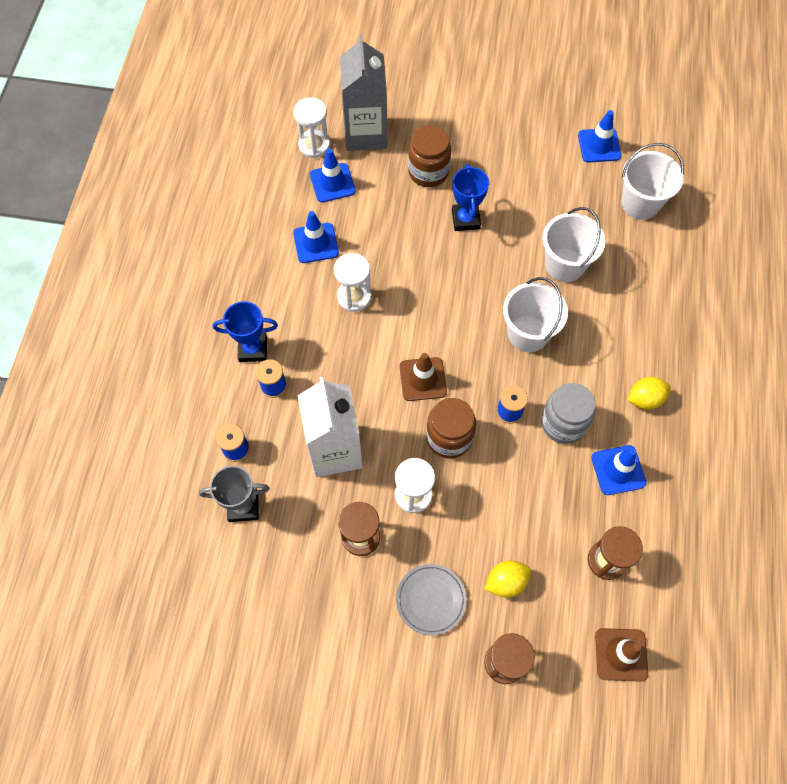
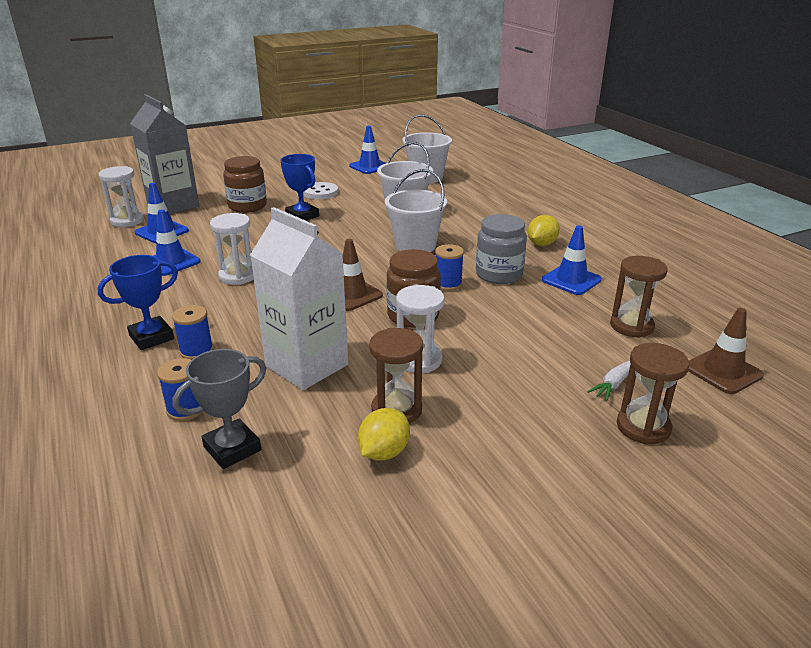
camera: 35 degrees left, 35 degrees down
grey plate [396,564,466,635] -> none
yellow lemon [484,561,531,598] -> yellow lemon moved to [358,408,410,461]
none -> white button [303,182,338,199]
none -> white carrot [587,360,631,401]

